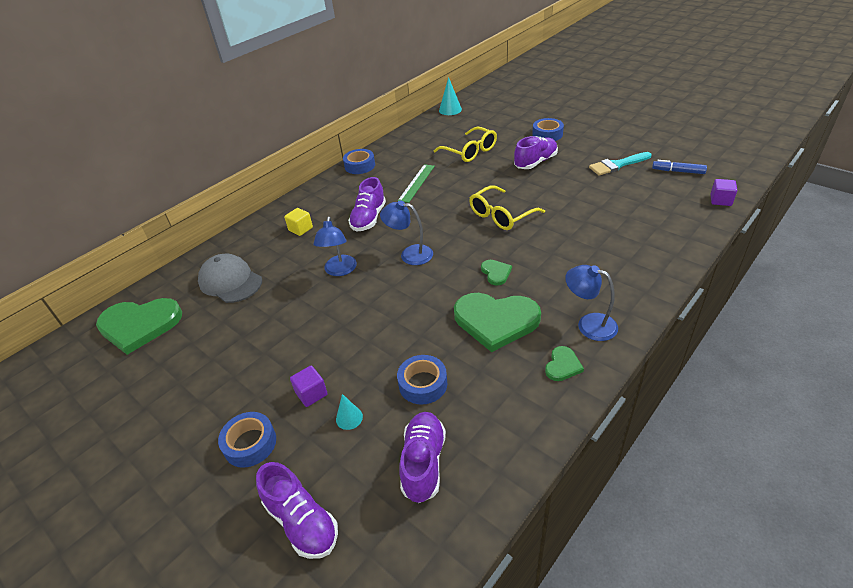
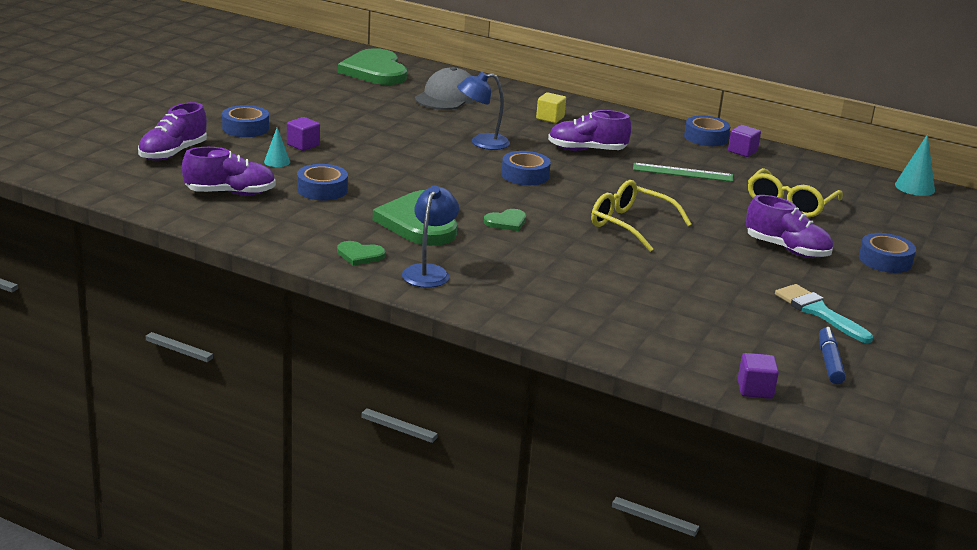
camera: 70 degrees right, 15 degrees down
blue lamp [380,200,433,265] -> blue tape [501,151,551,185]
none -> purple cube [728,125,761,157]

